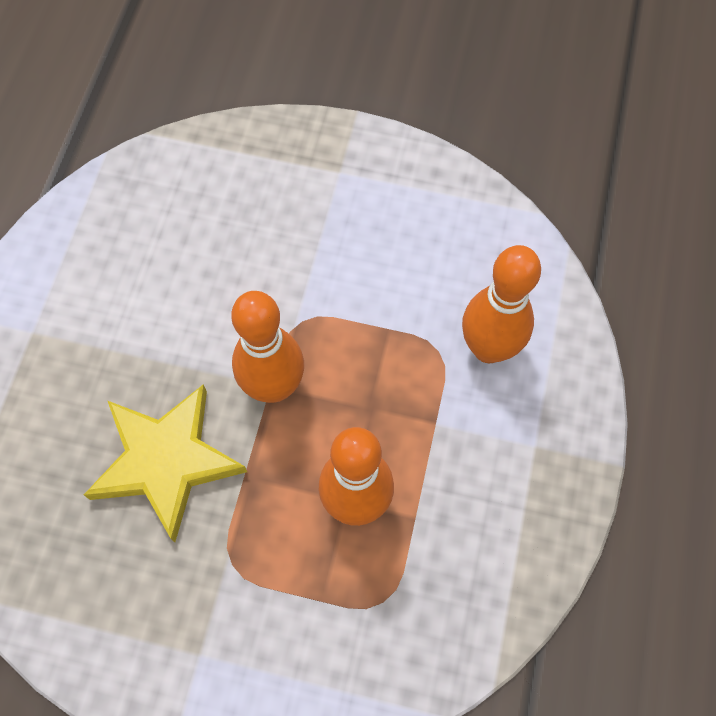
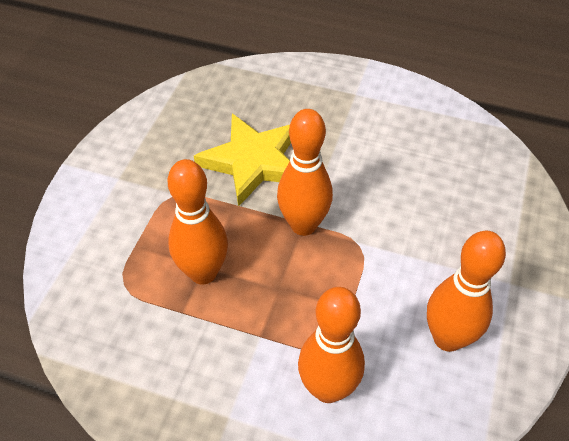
camera: 95 degrees right, 15 degrees down
none -> orange bowling pin [427,231,506,352]

